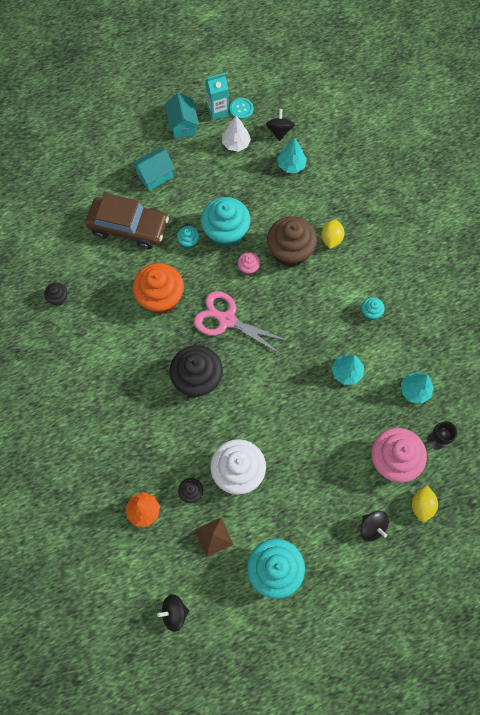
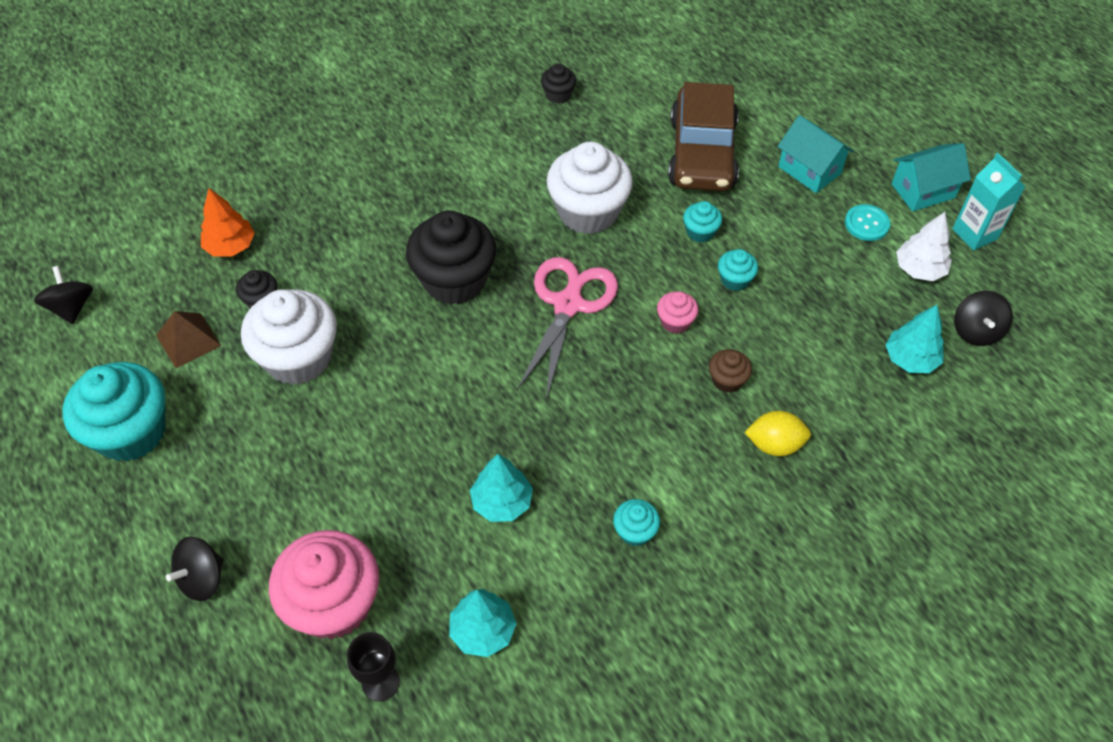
camera: 80 degrees right, 15 degrees down
orange cupcake [133,263,184,314] -> white cupcake [547,142,633,234]
turquoise cupcake [201,197,251,248] -> turquoise cupcake [718,249,758,291], size x0.46
turquoise button [230,98,253,120] -> turquoise button moved to [845,204,890,241]
black spinning top [266,109,295,141] -> black spinning top turned 105 degrees clockwise [954,291,1013,346]
brown cupcake [267,216,317,267] -> brown cupcake [709,349,752,393], size x0.46
yellow lemon [412,485,438,522] -> none

